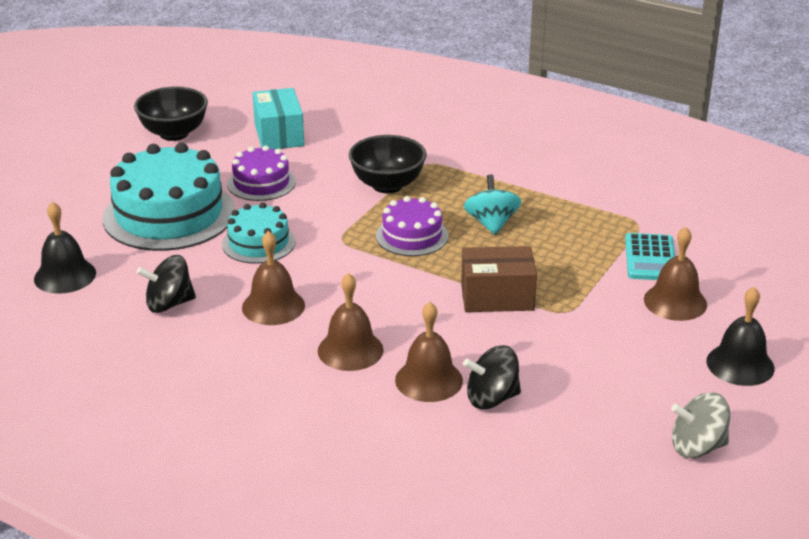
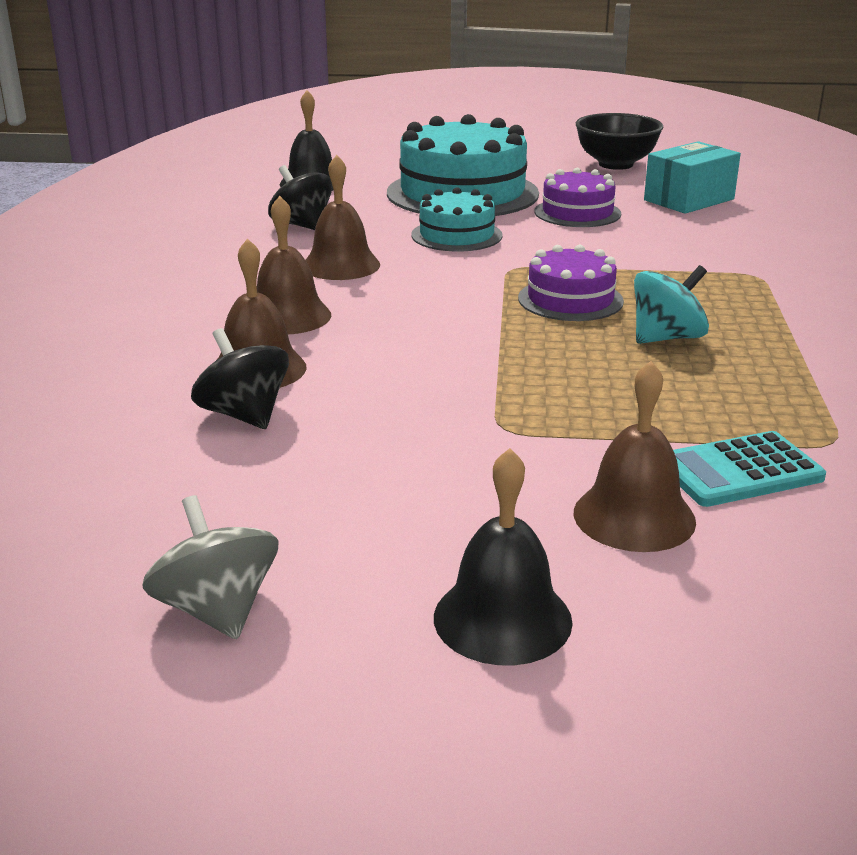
camera: 65 degrees right, 5 degrees down
black bowl [349,135,427,193] -> none
brown box [461,246,537,312] -> none

